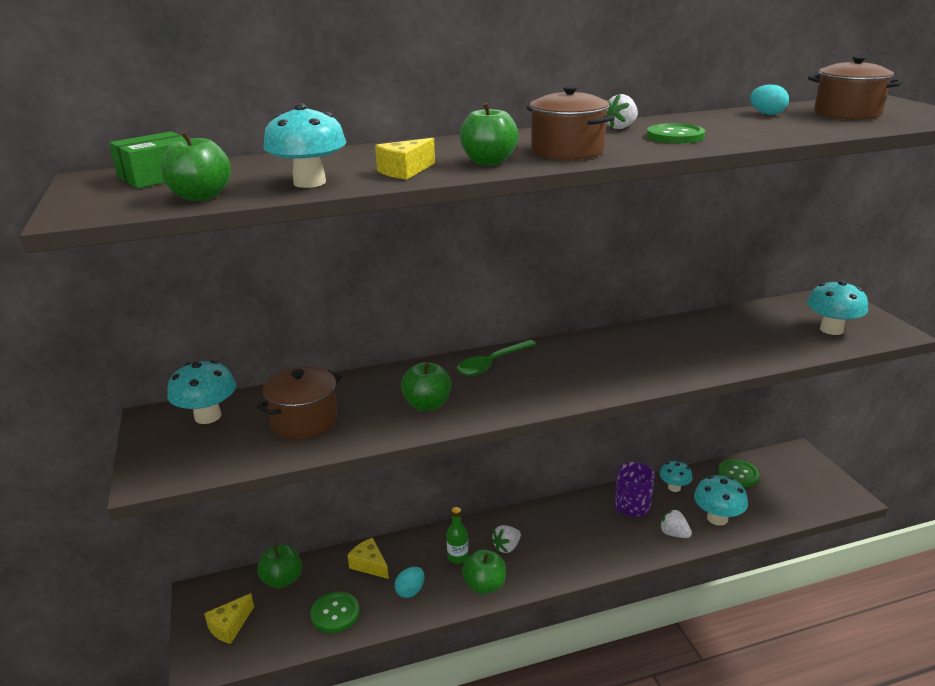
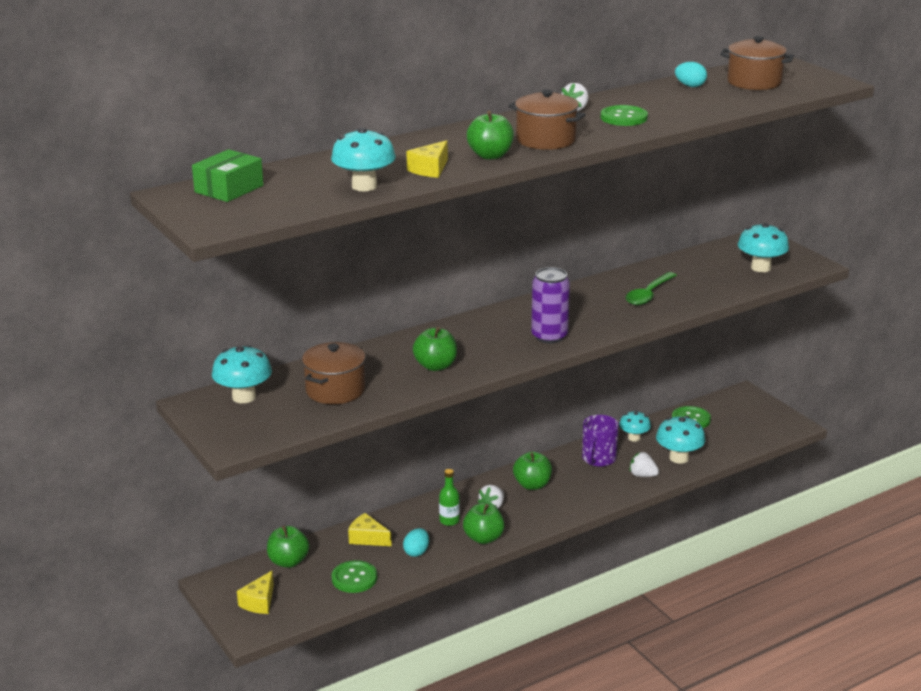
camera: 15 degrees left, 0 degrees up
green apple [161,131,231,201] -> green apple moved to [513,452,552,490]
green spoon [457,340,537,376] -> green spoon moved to [625,272,677,305]
none -> purple can [531,267,570,343]

